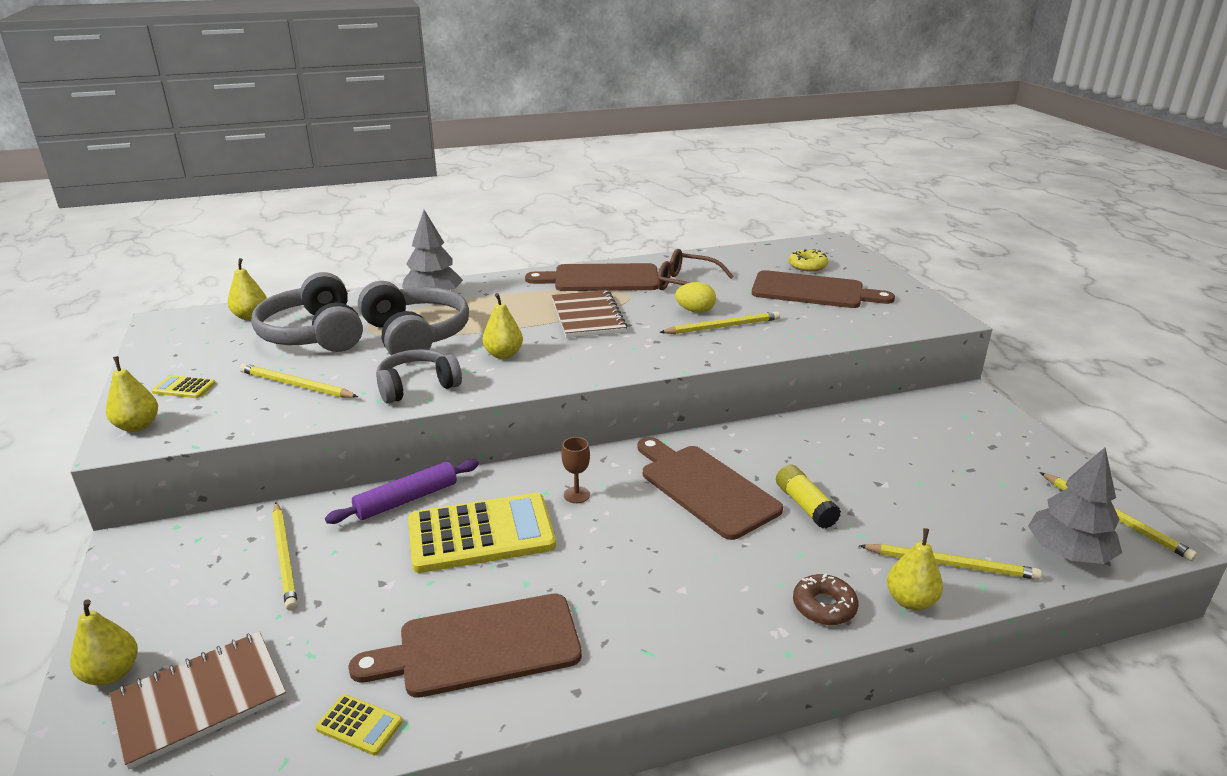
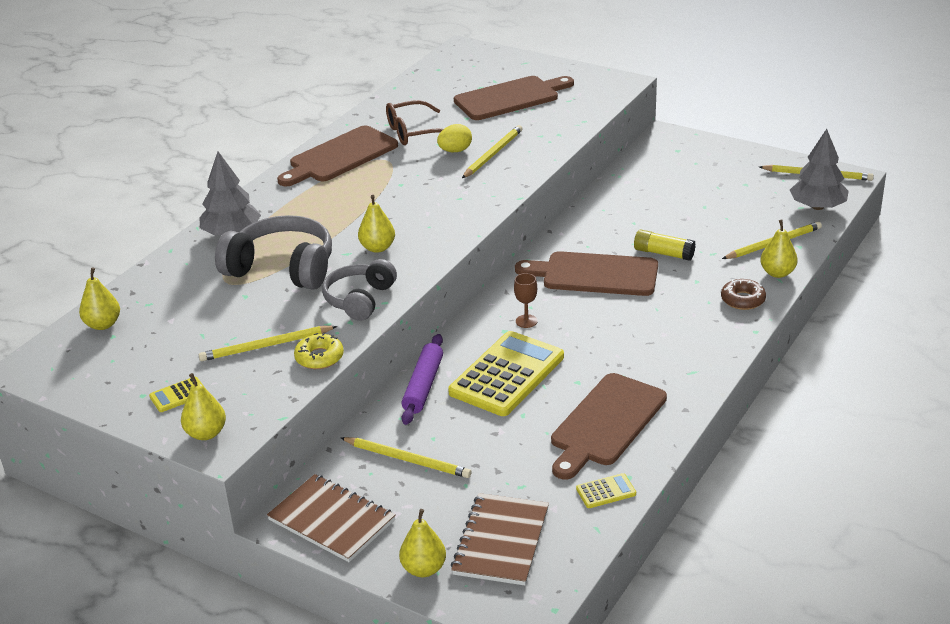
camera: 40 degrees left, 5 degrees up
grey headphones [251,272,363,352] -> none
brown notebook [552,290,627,338] -> brown notebook moved to [267,474,396,562]
yellow donut [789,249,828,272] -> yellow donut moved to [294,333,344,369]

